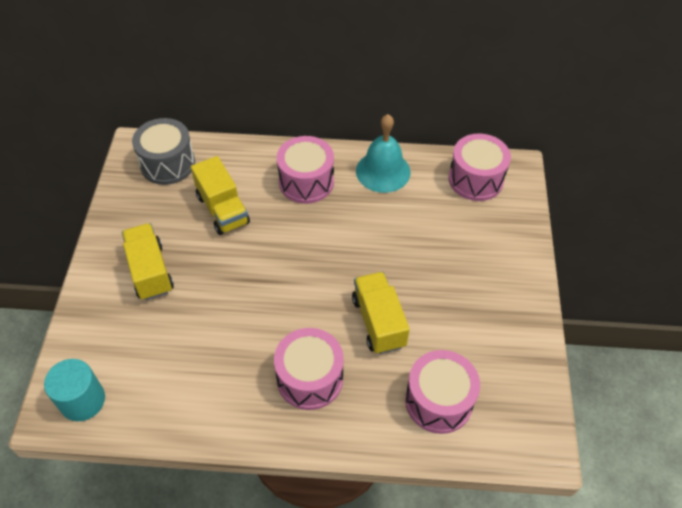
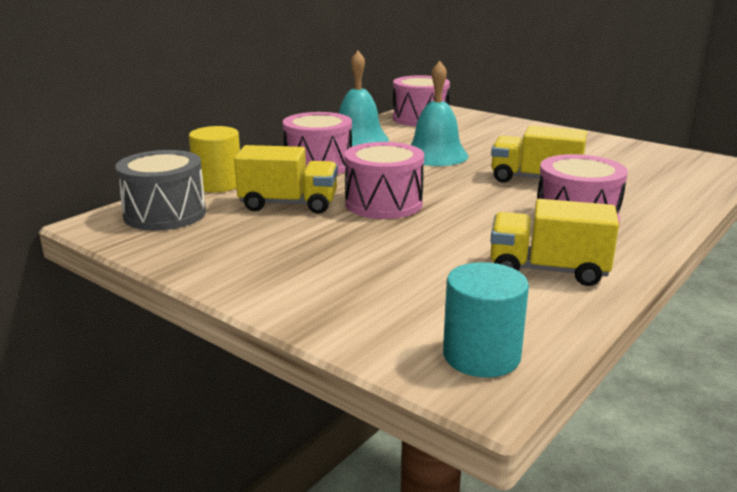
camera: 55 degrees left, 30 degrees down
yellow truck [122,223,174,300] -> yellow truck moved to [490,199,619,286]
pink drum [405,350,480,434] -> pink drum moved to [345,142,424,219]
none -> yellow cylinder [189,126,240,192]
none -> turquoise bell [411,61,469,166]

